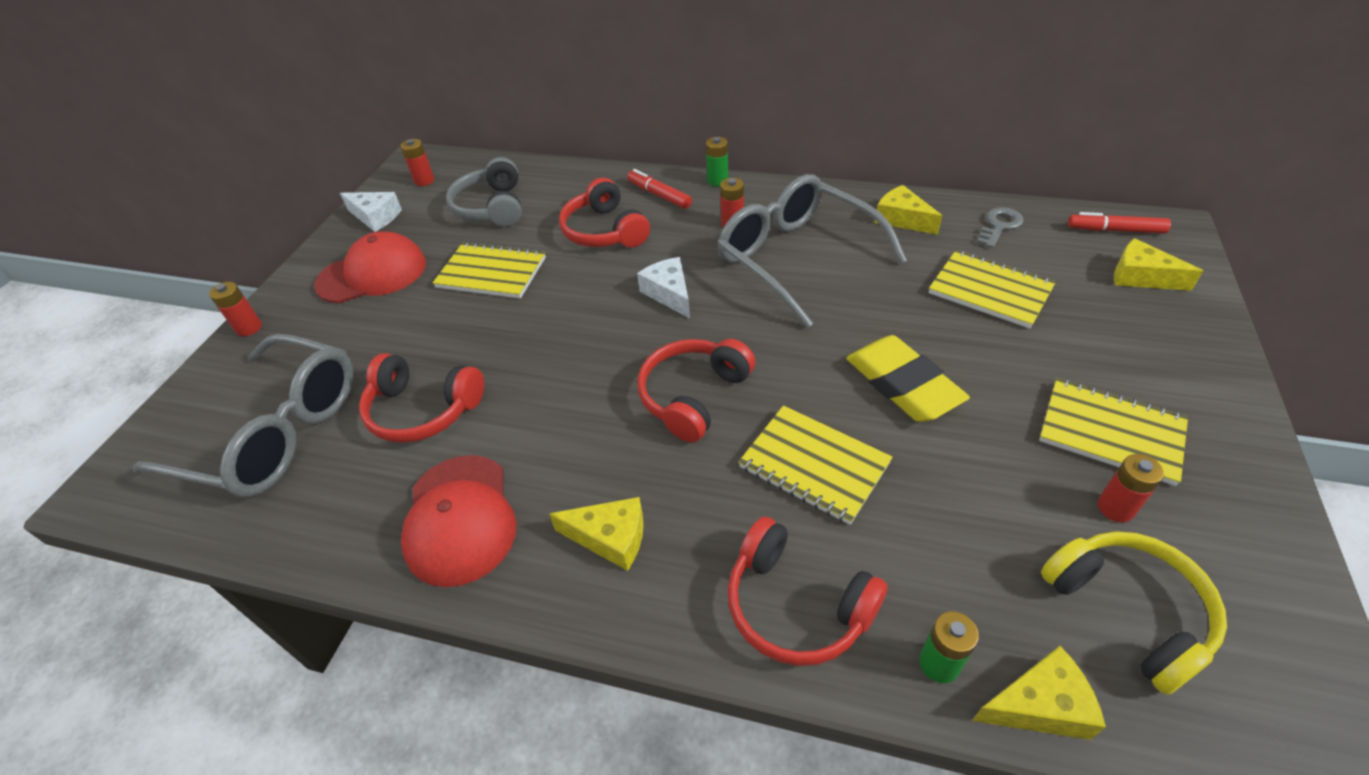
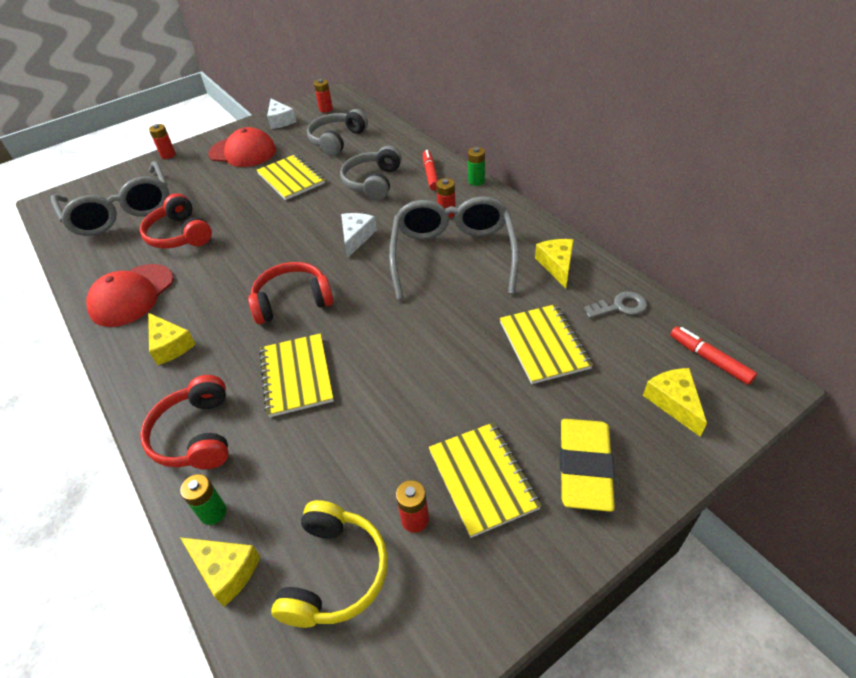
camera: 40 degrees right, 0 degrees up
red headphones [559,178,650,247] -> grey headphones [340,146,402,200]
yellow eraser [846,335,970,422] -> yellow eraser moved to [560,419,615,512]

